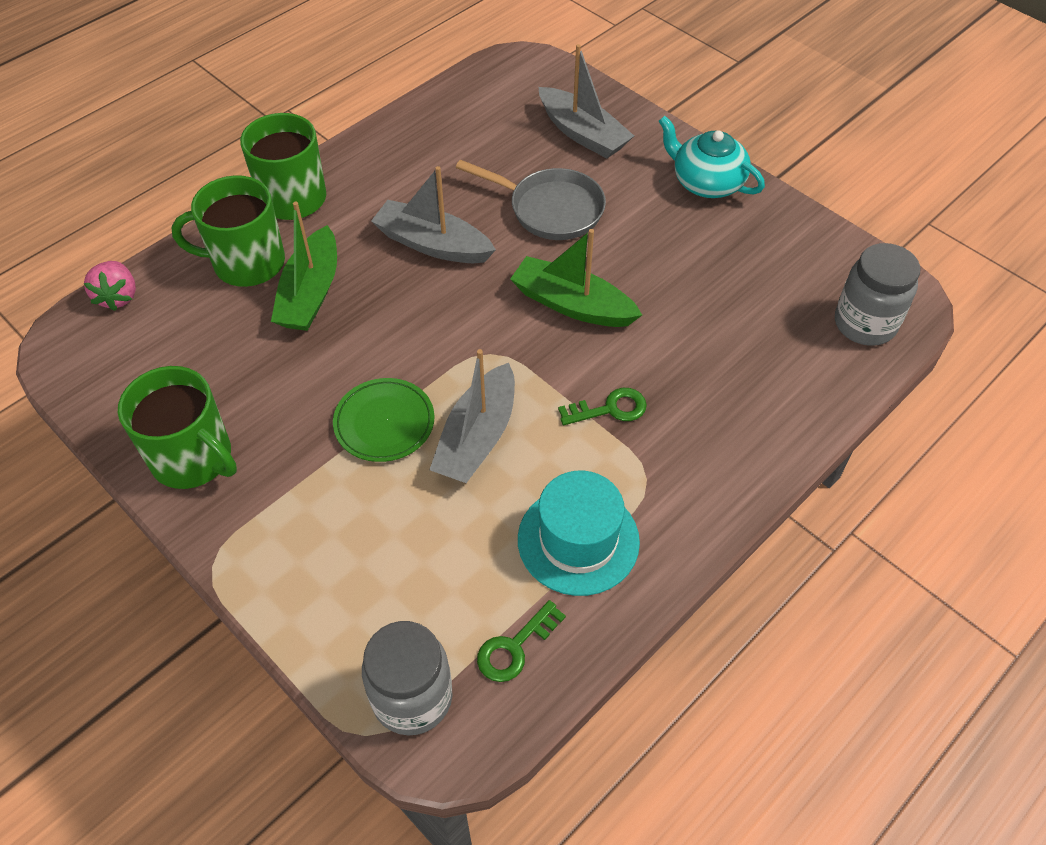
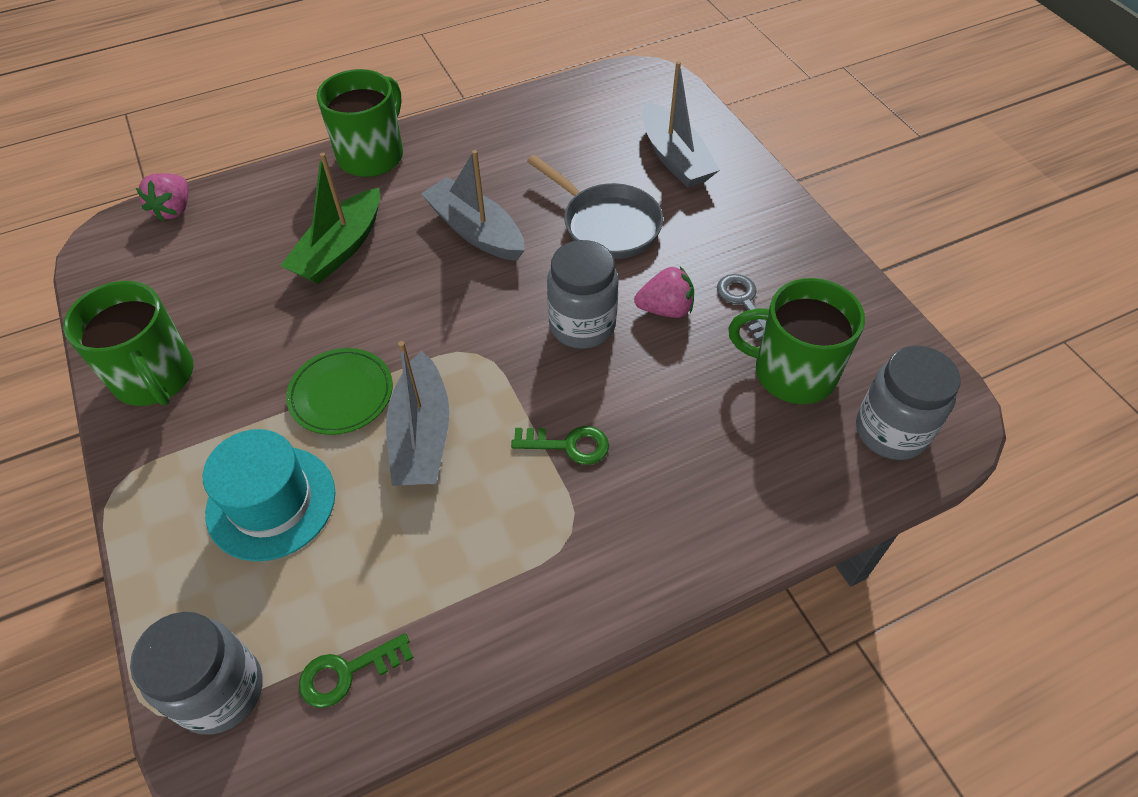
camera: 20 degrees right, 0 degrees up
green mug [172,175,285,287] -> green mug moved to [728,278,865,404]
grey boat [429,349,515,483] -> grey boat turned 45 degrees counterclockwise [386,341,450,486]
green boat [510,229,642,327] -> grey jar [547,240,619,349]
turquoise hat [518,471,640,596] -> turquoise hat moved to [203,429,335,561]
turquoise teapot [659,116,765,198] -> none
none -> pink strawberry [634,266,694,318]
none -> grey key [717,274,766,340]

